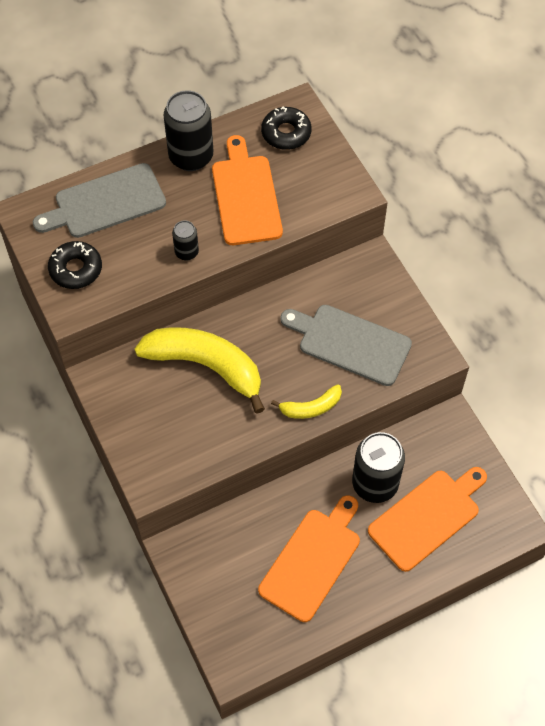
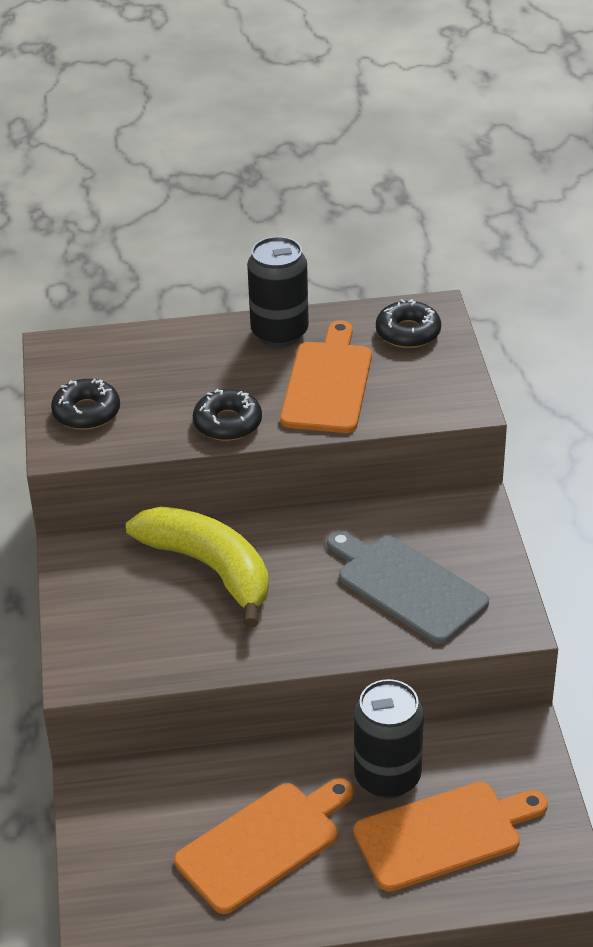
camera: 20 degrees right, 20 degrees down
grey cutting board [33,163,166,238] -> none
black can [172,220,199,261] -> black donut [193,389,262,441]
yellow banana [271,384,342,419] -> none

